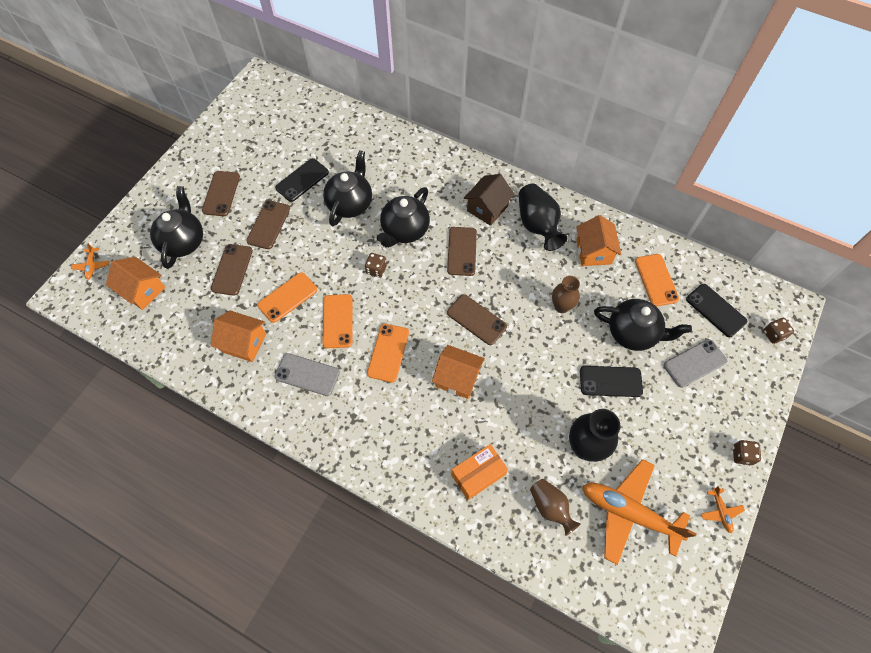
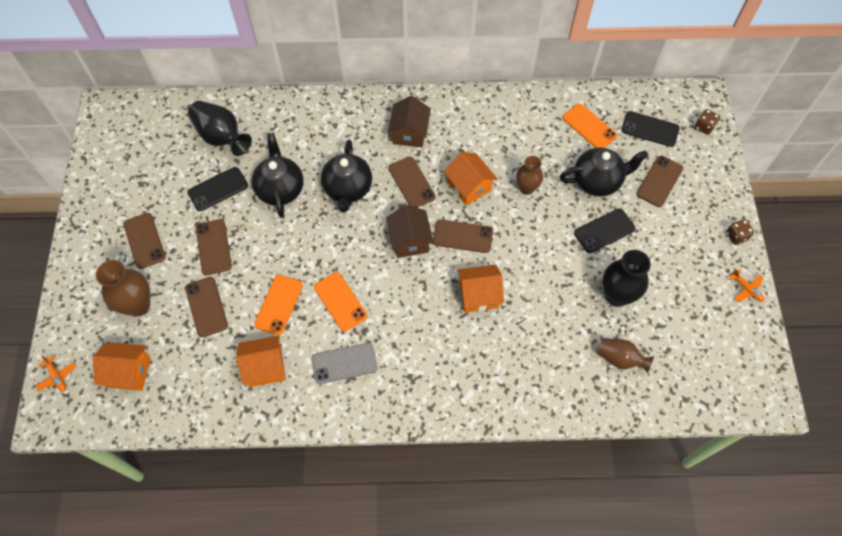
camera: 30 degrees left, 0 degrees up
black teapot [150,186,203,269] -> brown vase [96,260,150,317]
black phone [275,158,329,202] -> black phone turned 45 degrees clockwise [187,167,248,211]
brown dice [365,253,387,278] -> none
orange phone [367,324,409,382] -> none
orange box [451,444,508,500] -> none
black vase [518,183,567,251] -> black vase moved to [188,101,252,156]
orange house [576,215,622,266] -> orange house moved to [444,152,497,205]
orange plane [583,459,697,565] -> none
grey phone [664,339,727,388] -> brown phone [636,155,683,207]
none -> brown house [386,205,434,258]

